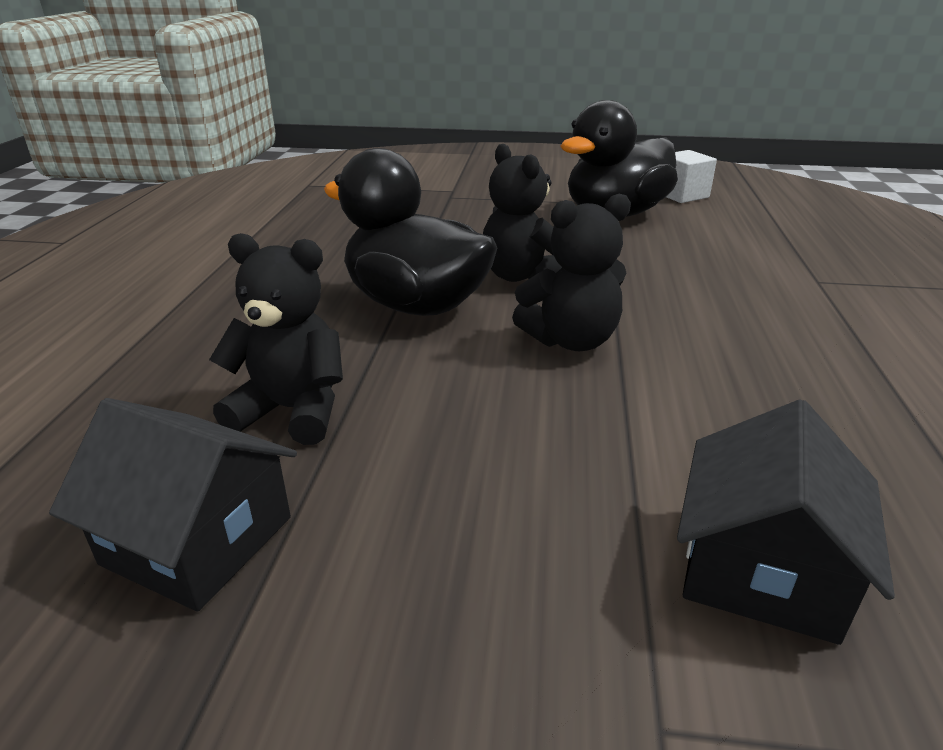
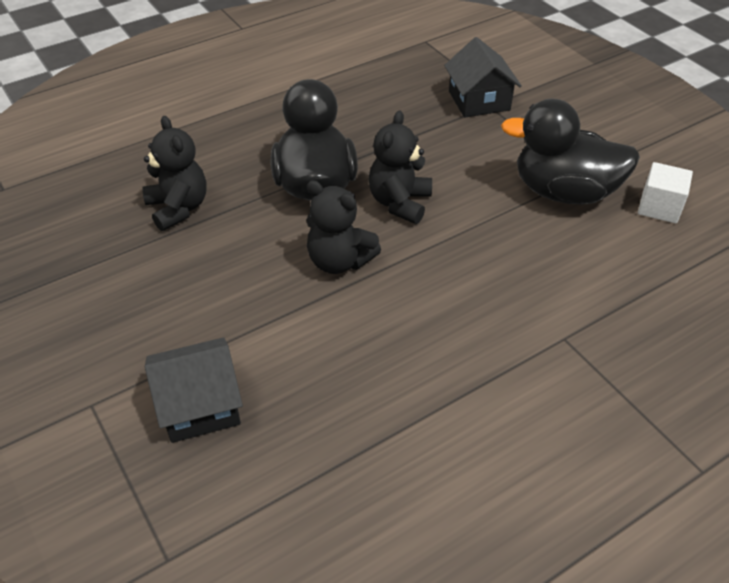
camera: 50 degrees right, 15 degrees up
black house [49,398,297,612] -> black house moved to [444,37,522,118]

